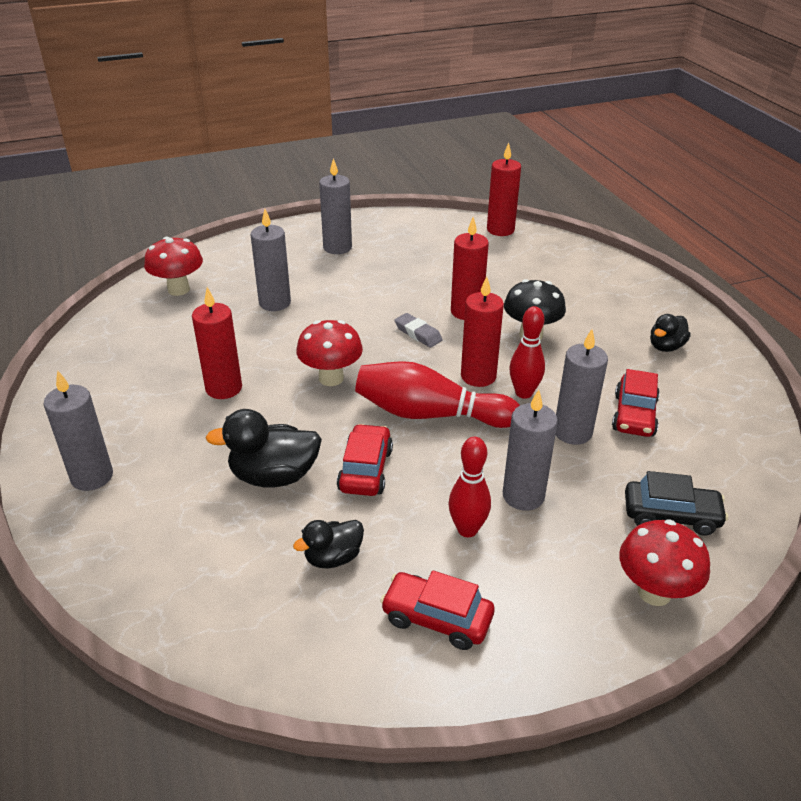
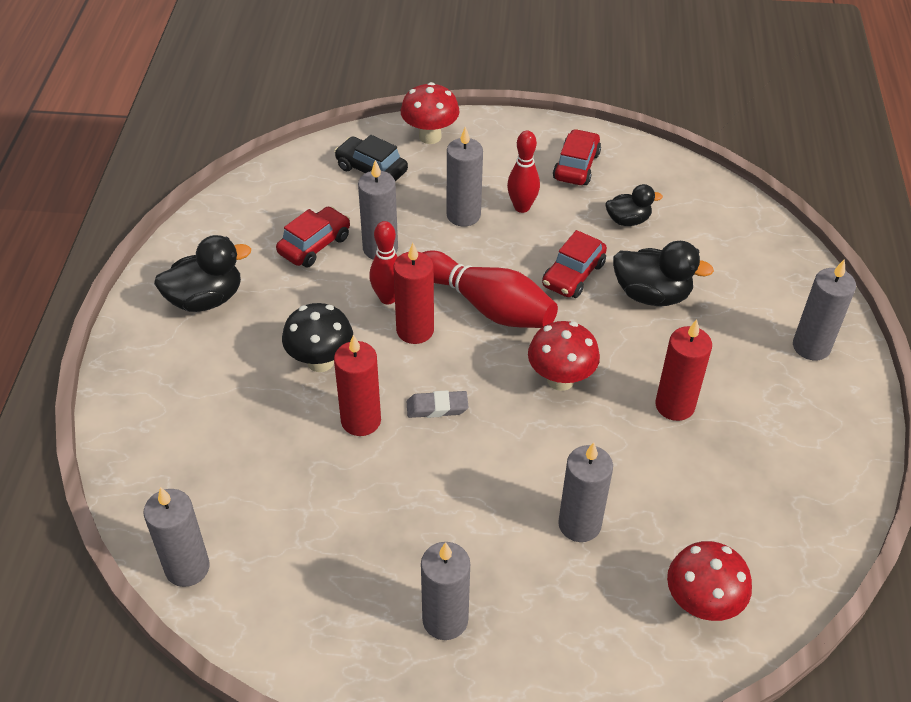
camera: 155 degrees left, 10 degrees up
red car [380,571,495,650] -> red car turned 120 degrees counterclockwise [553,129,601,185]
grey eraser [394,313,443,348] -> grey eraser turned 75 degrees counterclockwise [407,390,468,418]
red candle [487,143,521,236] -> grey candle [143,487,210,587]
black duck [650,314,691,352] -> black duck [154,235,251,312], size x1.62

